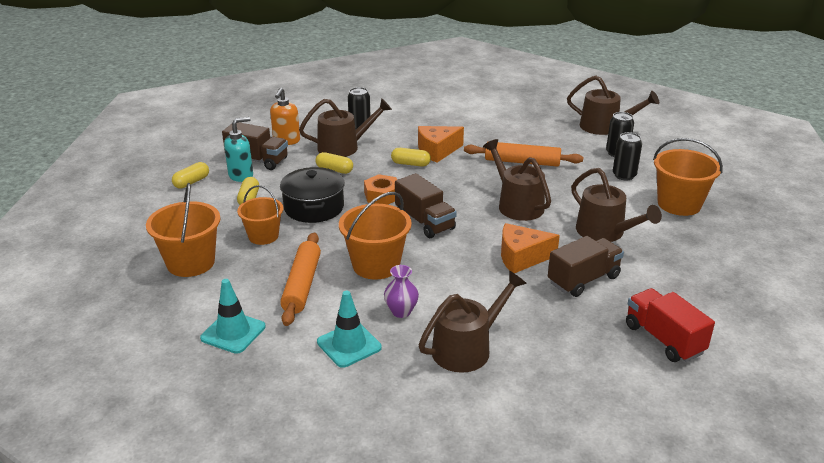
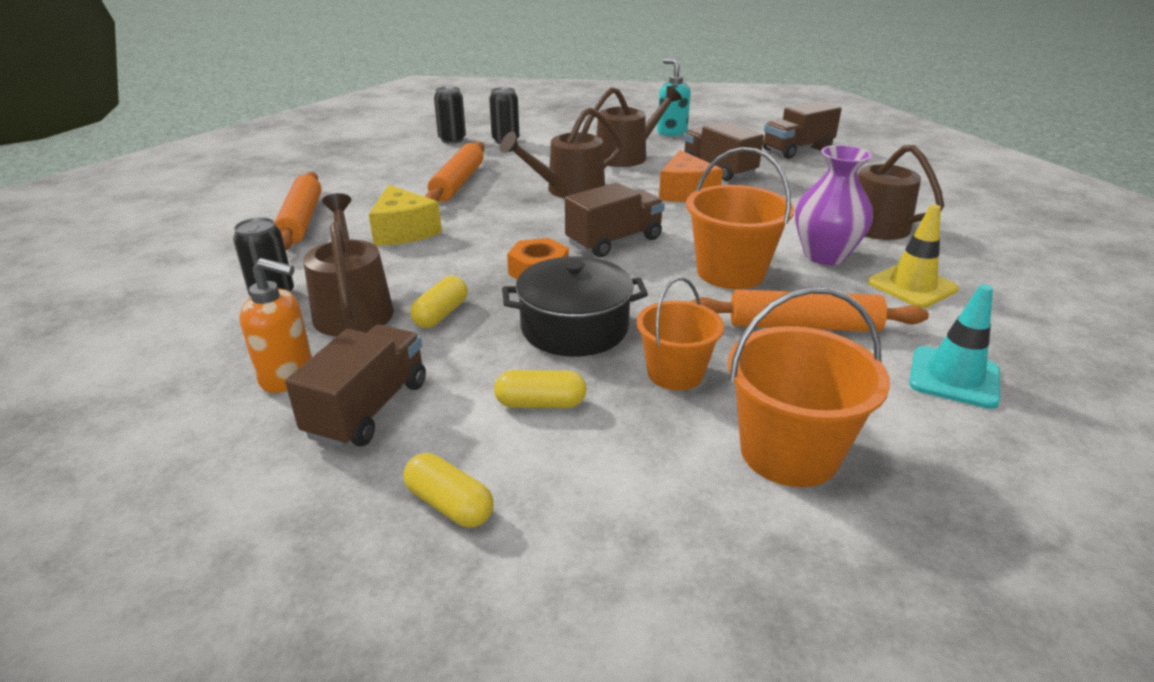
camera: 90 degrees left, 0 degrees up
turquoise soap dispenser [224,117,253,182] -> turquoise soap dispenser moved to [657,58,691,136]
turquoise traffic cone [317,291,382,368] -> yellow traffic cone [868,204,959,308]
purple vase [384,265,419,318] -> purple vase [795,145,873,265], size x1.66
yellow capsule [391,148,431,167] -> none
orange cheese [418,126,464,163] -> yellow cheese [369,185,442,245]
brown watering can [567,75,659,135] -> none
red truck [626,288,715,362] -> brown truck [763,101,842,159]
orange bucket [653,138,723,216] -> none
none -> orange rolling pin [274,172,321,250]

